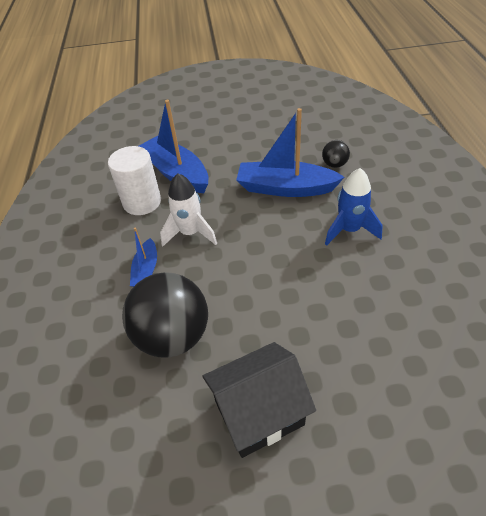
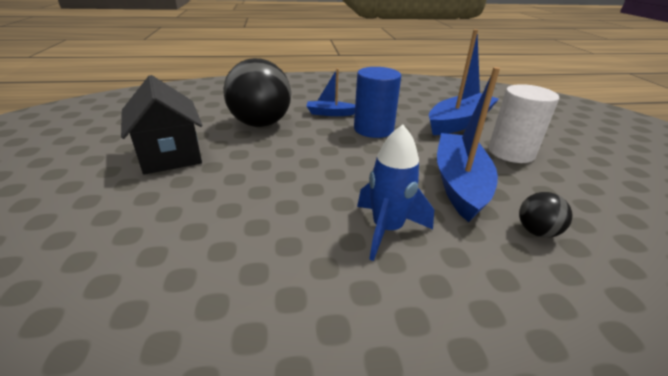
camera: 85 degrees right, 15 degrees down
white cylinder [108,146,161,215] -> white cylinder moved to [489,84,559,163]
white rocket [160,173,217,247] -> blue cylinder [354,67,401,138]

